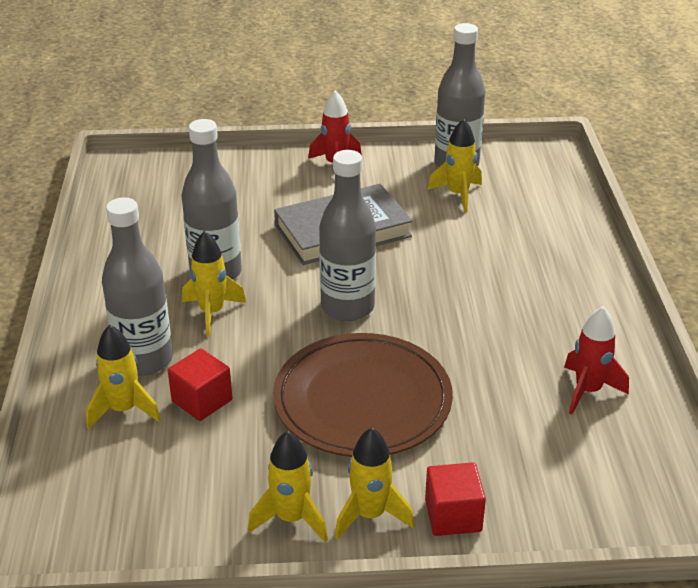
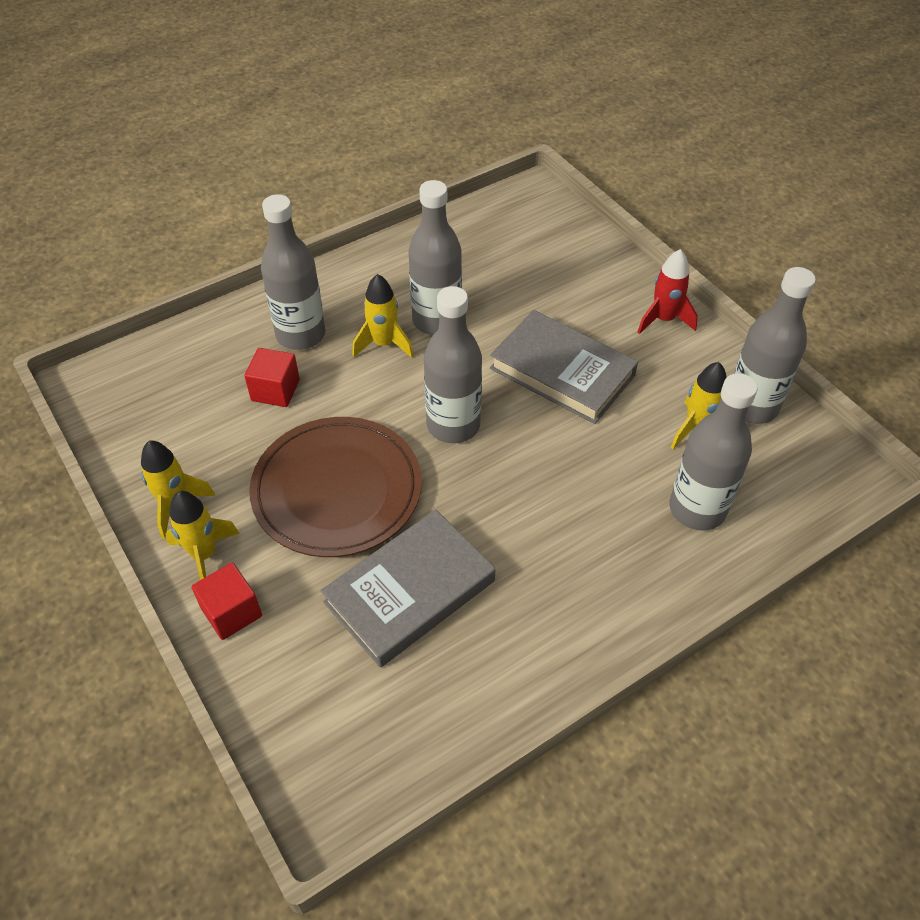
camera: 60 degrees right, 15 degrees up
yellow rocket [86,325,161,429] -> none
red rocket [564,306,629,415] -> none
none -> grey book [321,510,495,668]
none -> grey bottle [669,373,758,531]

